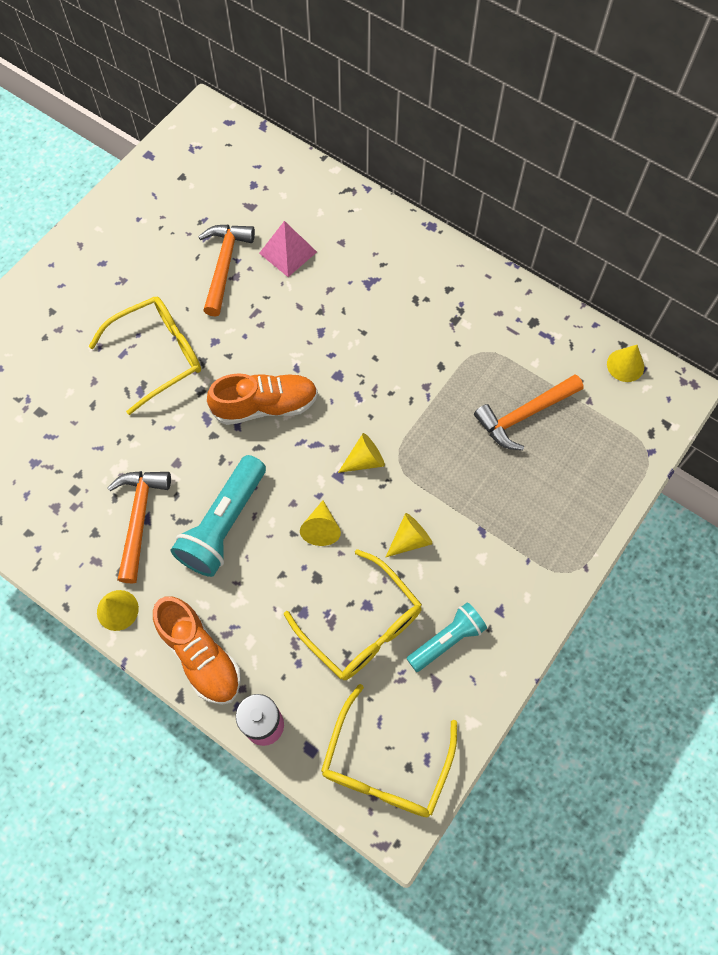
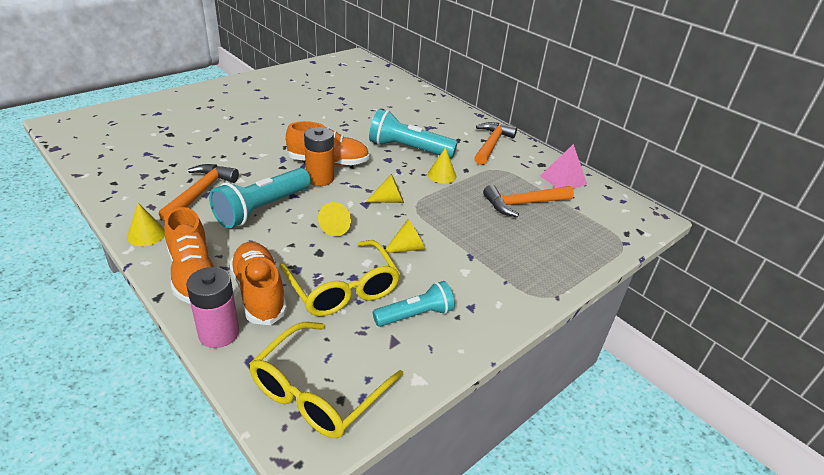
camera: 10 degrees right, 30 degrees down
yellow glasses [88,296,201,415] -> none
orange hammer [198,225,255,317] -> orange hammer moved to [474,122,517,165]
pink pyramid [259,221,317,277] -> pink pyramid moved to [540,144,587,189]
yellow cone [607,345,644,382] -> yellow cone moved to [427,147,456,183]
none -> orange shoe [229,242,287,325]
none -> orange battery [304,127,334,186]
none -> turquoise flashlight [369,109,458,158]

